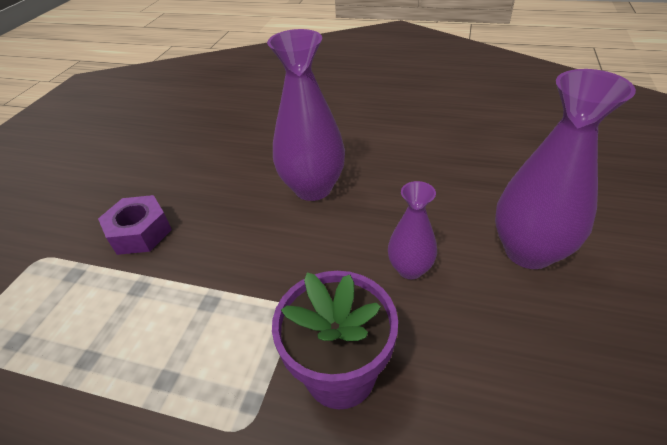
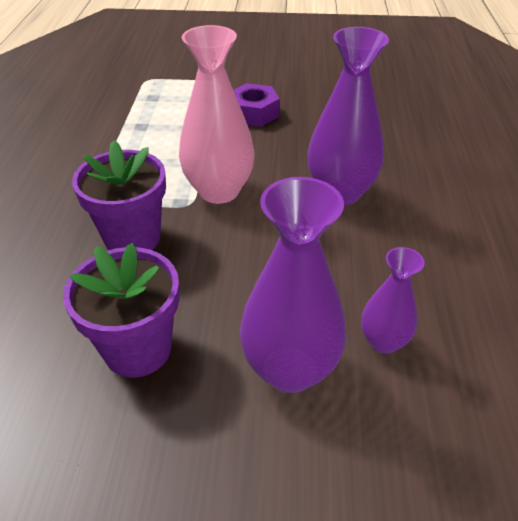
camera: 75 degrees right, 0 degrees up
purple vase [388,181,437,279] -> purple vase moved to [361,247,425,354]
none -> purple flower pot [63,243,180,378]
none -> pink vase [179,25,254,204]

